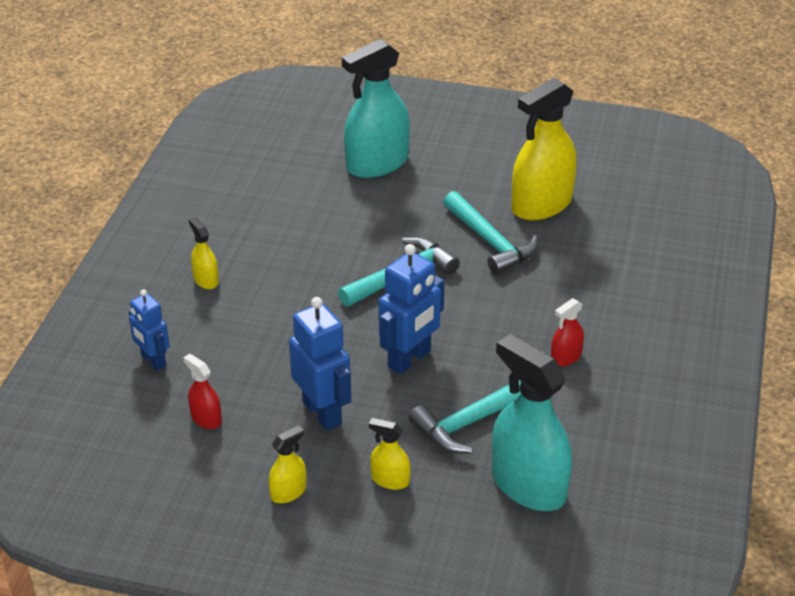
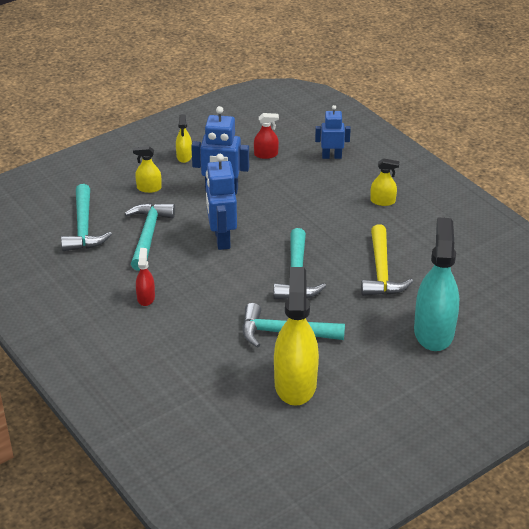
camera: 130 degrees right, 0 degrees up
yellow spray bottle [369,418,410,490] -> yellow spray bottle turned 150 degrees counterclockwise [133,146,162,193]
turquoise spray bottle [492,334,572,511] -> turquoise hammer [61,184,112,251]
none -> yellow hammer [361,224,413,296]

